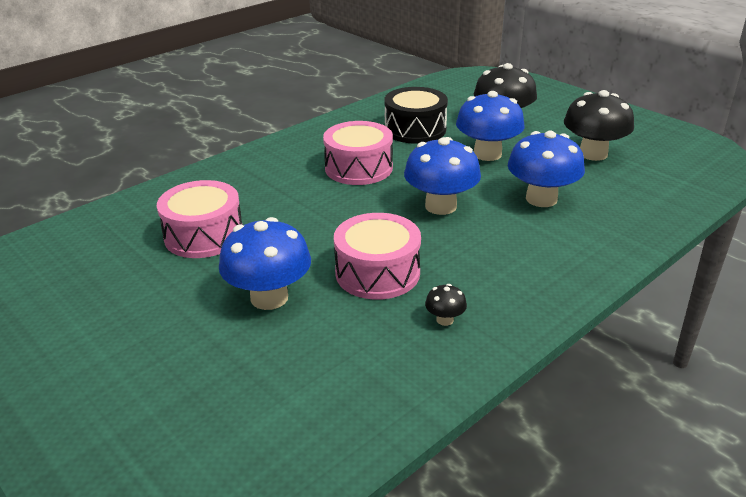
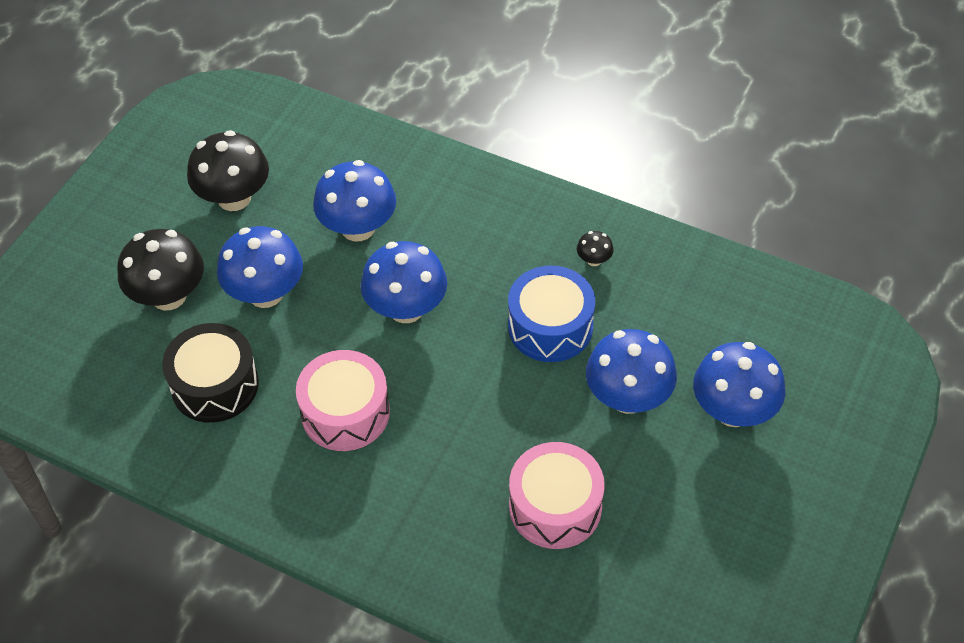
camera: 110 degrees left, 20 degrees up
pink drum [334,213,421,300] -> blue drum [508,266,595,362]
none -> blue mushroom [693,342,786,427]

